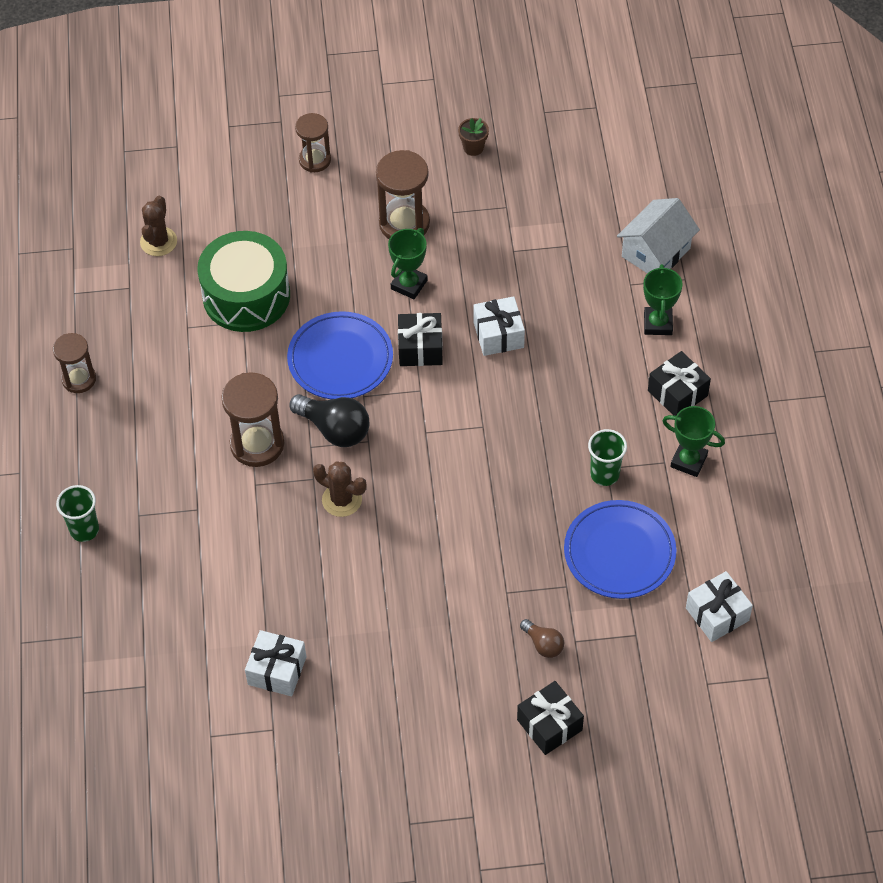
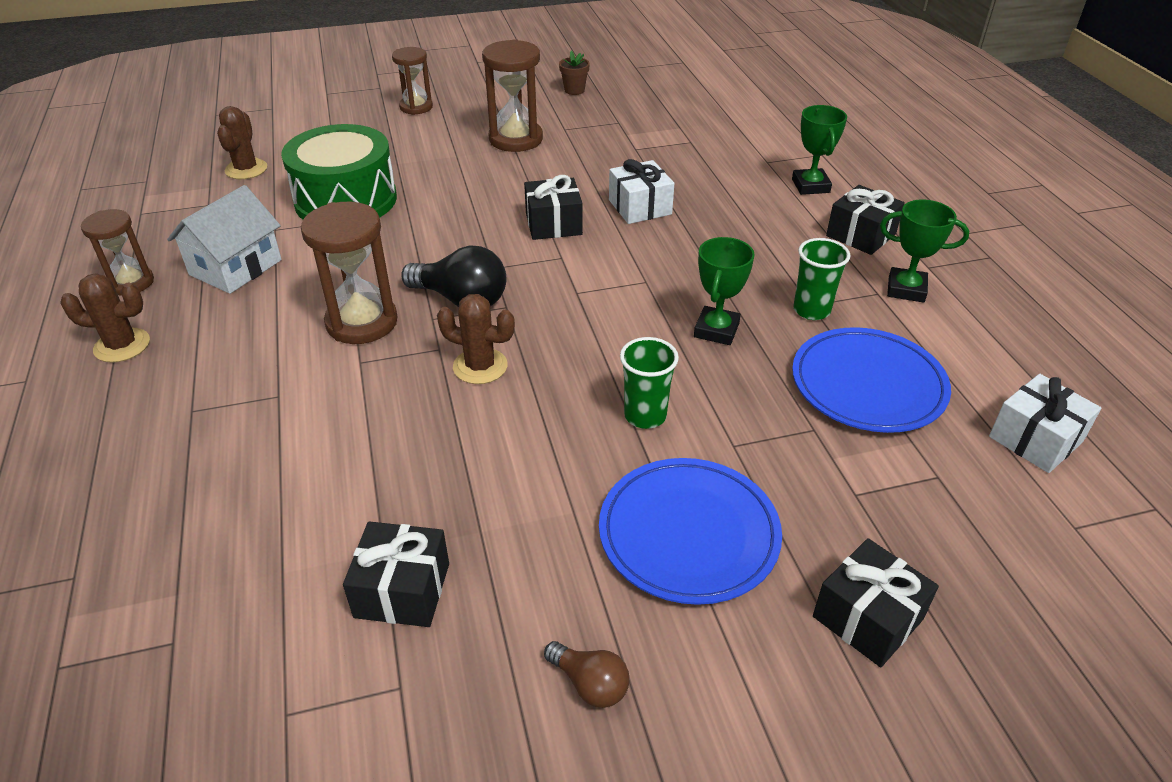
camera: 10 degrees left, 15 degrees down
green cup [56,485,99,542] -> green cup moved to [620,337,679,429]
white gift [245,630,306,696] -> black gift [343,521,449,627]
blue plate [287,311,393,399] -> blue plate moved to [599,458,782,605]
green trophy [388,228,428,299] -> green trophy moved to [694,237,755,345]
brown light bulb [520,619,564,658] -> brown light bulb moved to [544,641,629,708]
white house [617,198,700,273] -> white house moved to [167,185,282,294]
none -> brown cactus [60,274,150,363]

